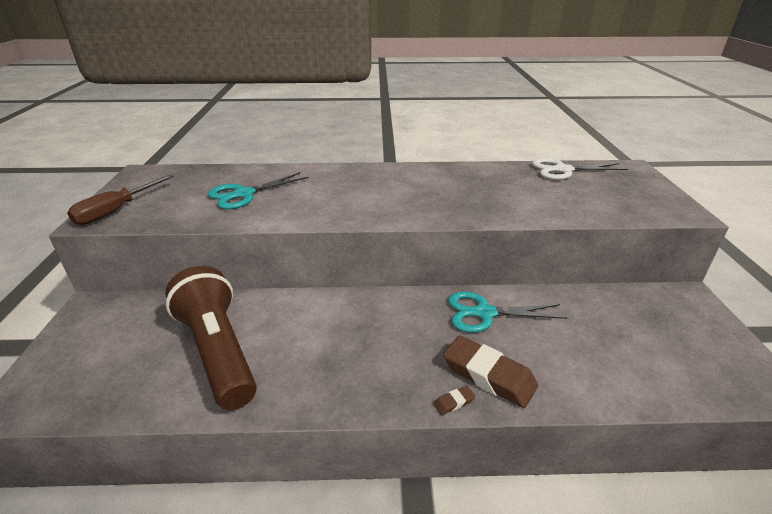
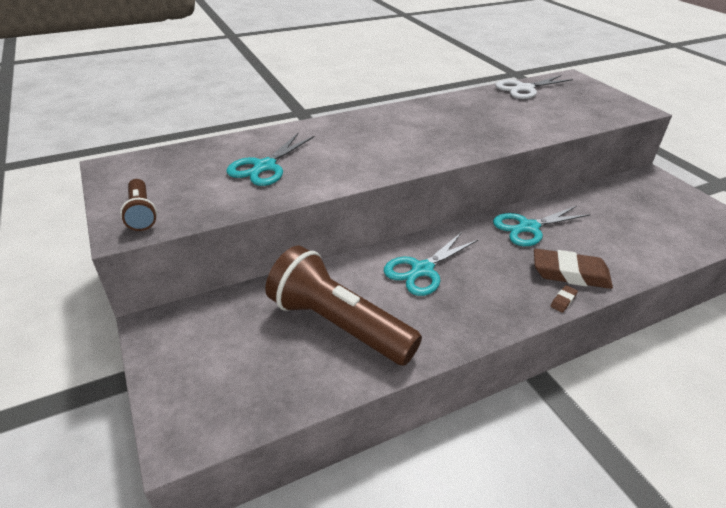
camera: 25 degrees left, 5 degrees up
brown screwdriver [67,175,174,225] -> brown flashlight [120,179,157,231]
none -> turquoise scissors [384,232,478,296]

